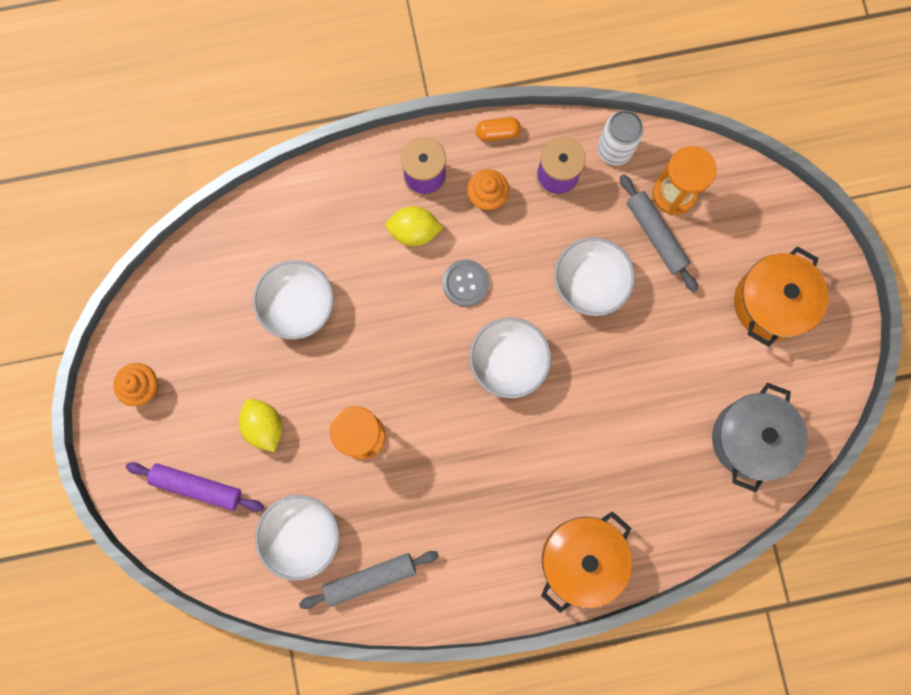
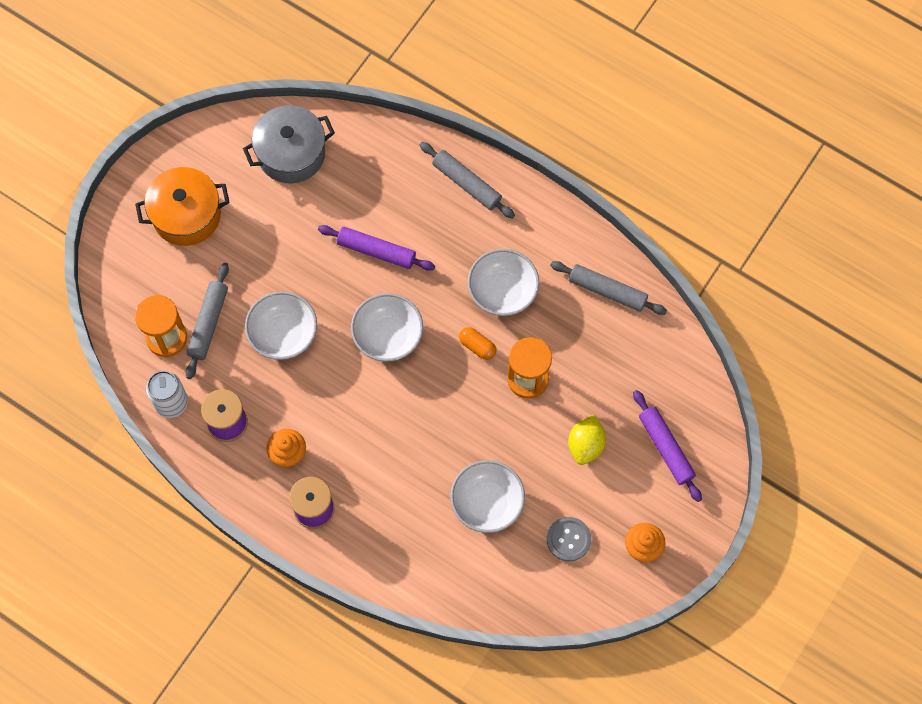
camera: 135 degrees left, 10 degrees down
white bowl [255,495,339,581] -> white bowl moved to [468,249,539,316]
yellow lemon [385,206,443,246] -> none
grey button [442,260,489,307] -> grey button moved to [547,517,591,561]
orange capsule [476,117,521,141] -> orange capsule moved to [459,327,497,360]
orange pot [541,511,632,613] -> grey rolling pin [420,142,515,219]
none -> purple rolling pin [318,225,435,271]

